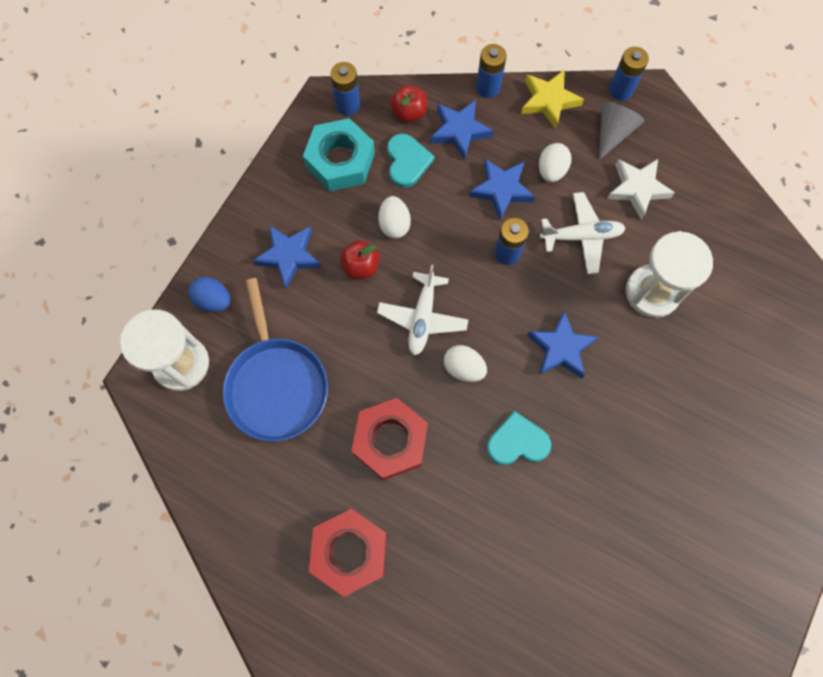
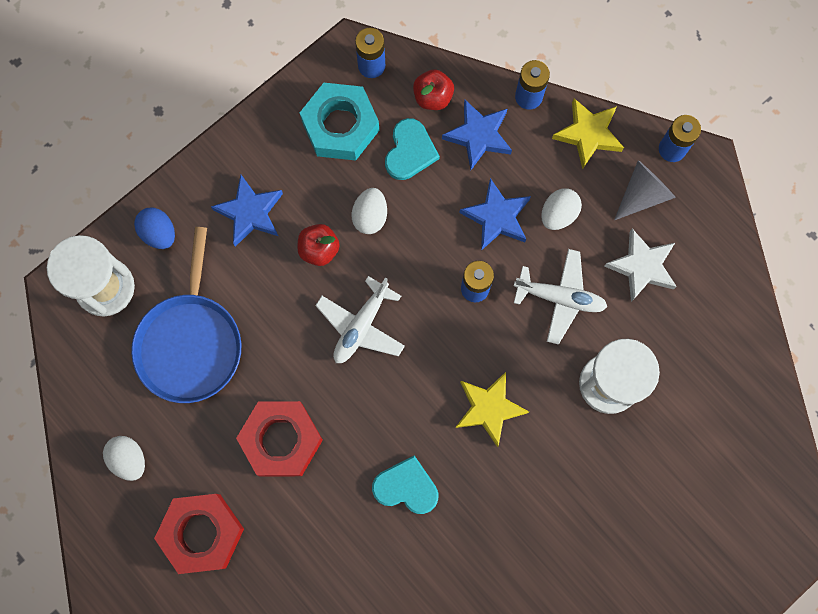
camera: 20 degrees right, 5 degrees up
white egg [444,345,487,382] -> white egg moved to [103,436,145,481]
blue star [527,311,598,378] -> yellow star [455,372,529,447]

